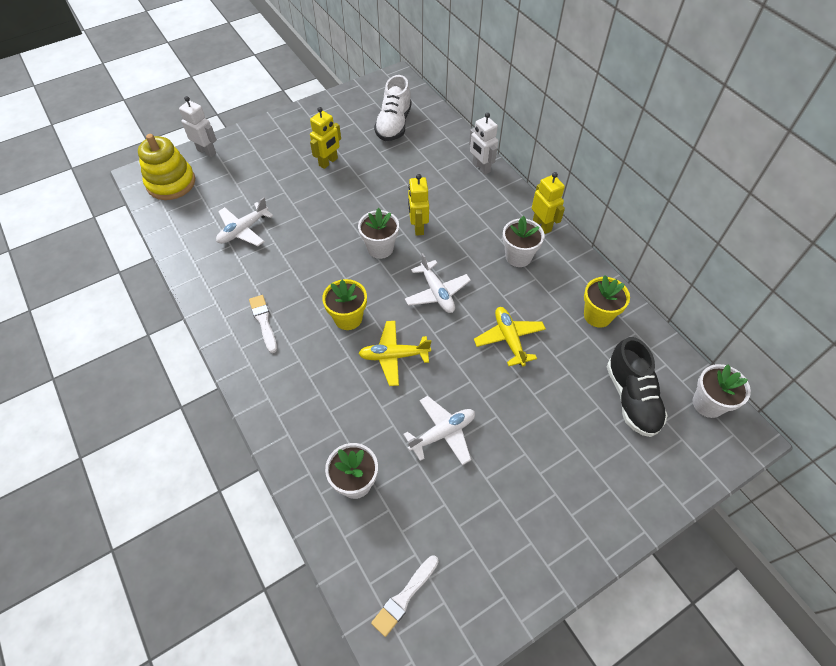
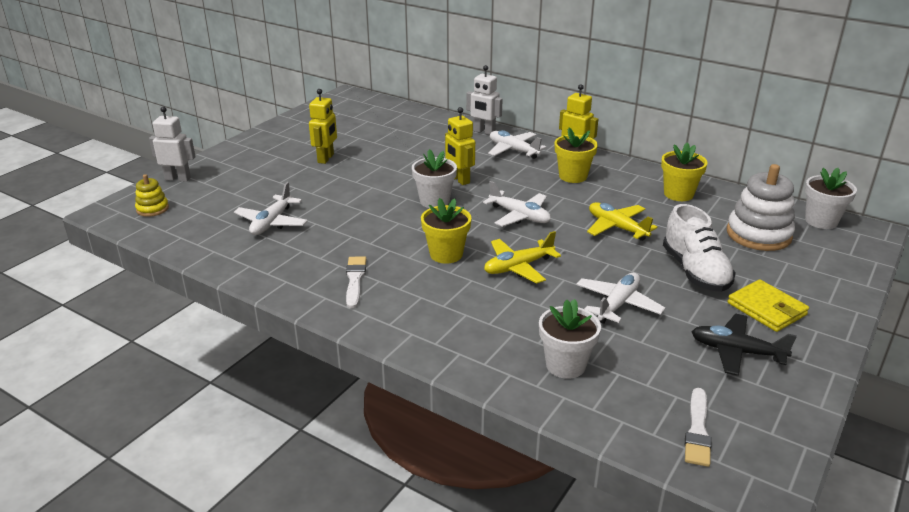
camera: 25 degrees left, 25 degrees down
yellow stacking toy [138,134,195,200] -> yellow stacking toy [135,174,169,217], size x0.52
white brush [249,295,277,353] -> white brush turned 45 degrees clockwise [346,256,366,309]
white shoe [374,75,412,141] -> white shoe moved to [663,204,736,292]
white flower pot [502,216,544,267] -> yellow flower pot [555,128,598,183]
black shoe [607,337,668,437] -> white stacking toy [727,164,795,251]
none -> white plane [488,130,546,159]
none -> black plane [691,314,797,376]
none -> yellow wallet [728,279,809,332]

